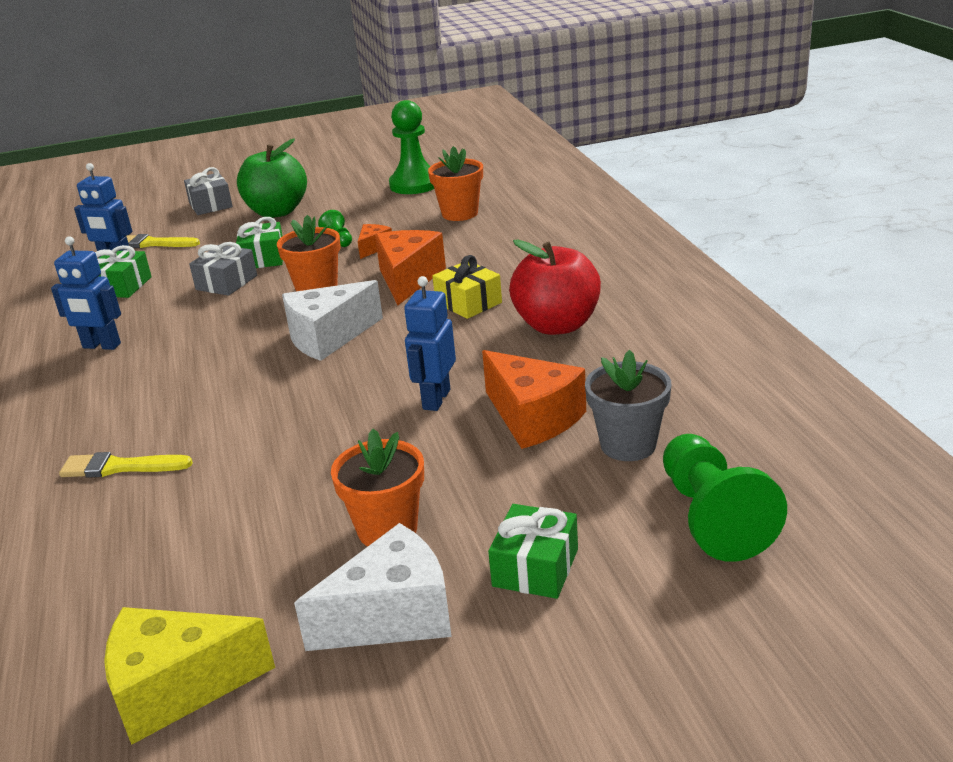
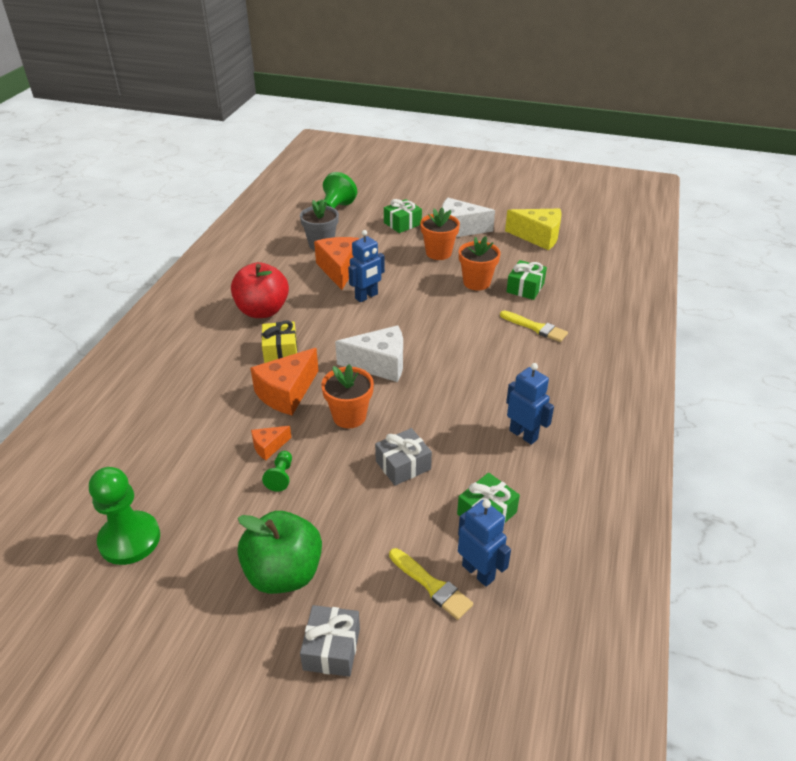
camera: 150 degrees left, 10 degrees up
green gift [236,217,283,268] -> green gift moved to [506,260,547,300]
orange flower pot [428,146,483,221] -> orange flower pot moved to [459,236,500,290]

